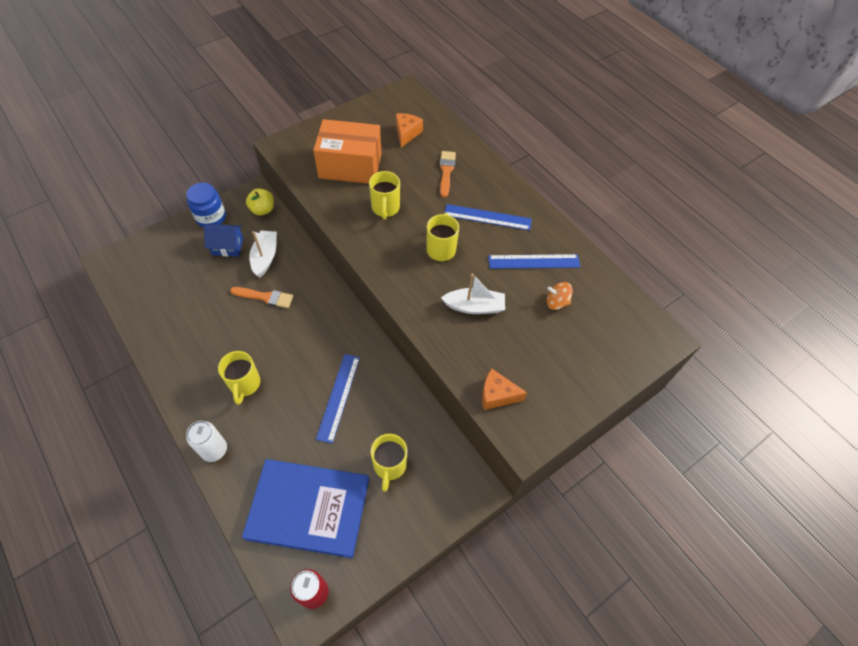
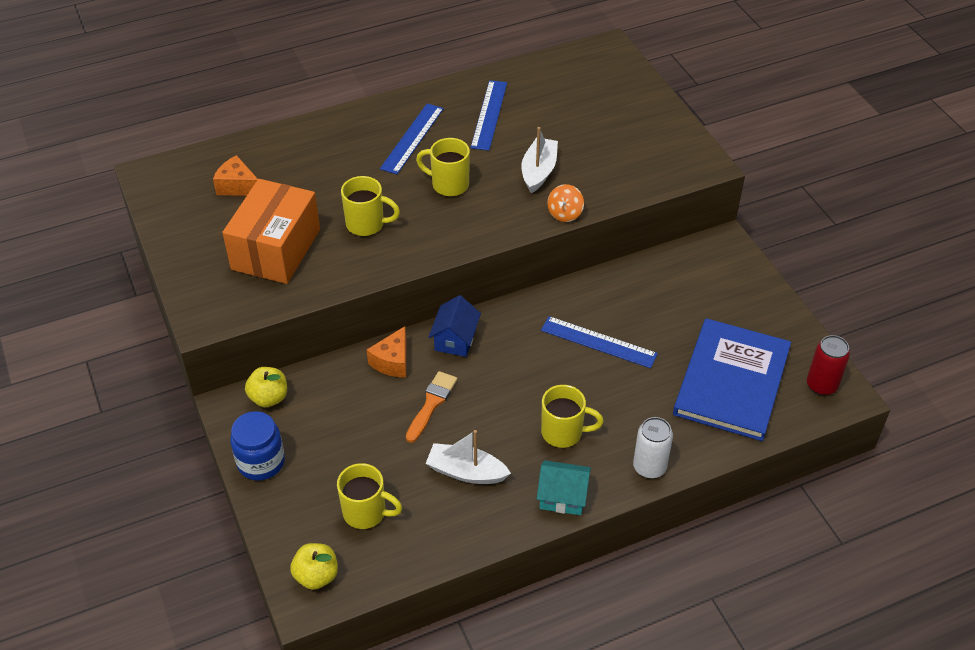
camera: 75 degrees left, 10 degrees down
blue house [204,224,244,257] -> blue house moved to [429,295,481,357]
white boat [249,230,277,277] -> white boat moved to [426,430,511,484]
yellow mug [371,434,407,492] -> yellow mug moved to [337,463,402,529]
orange brush [440,151,456,197] -> none
orange cheese [482,369,527,410] -> orange cheese moved to [367,326,406,377]
orange spinning top [547,282,573,310] -> orange spinning top moved to [547,184,584,222]
none -> yellow apple [290,543,338,590]
none -> turquoise house [537,460,591,515]

